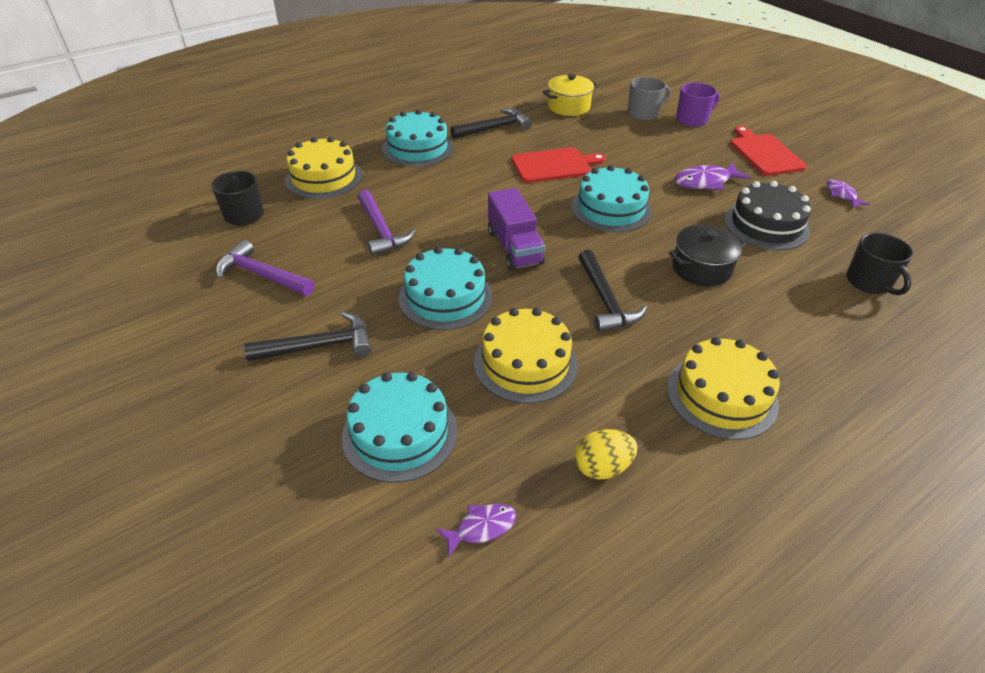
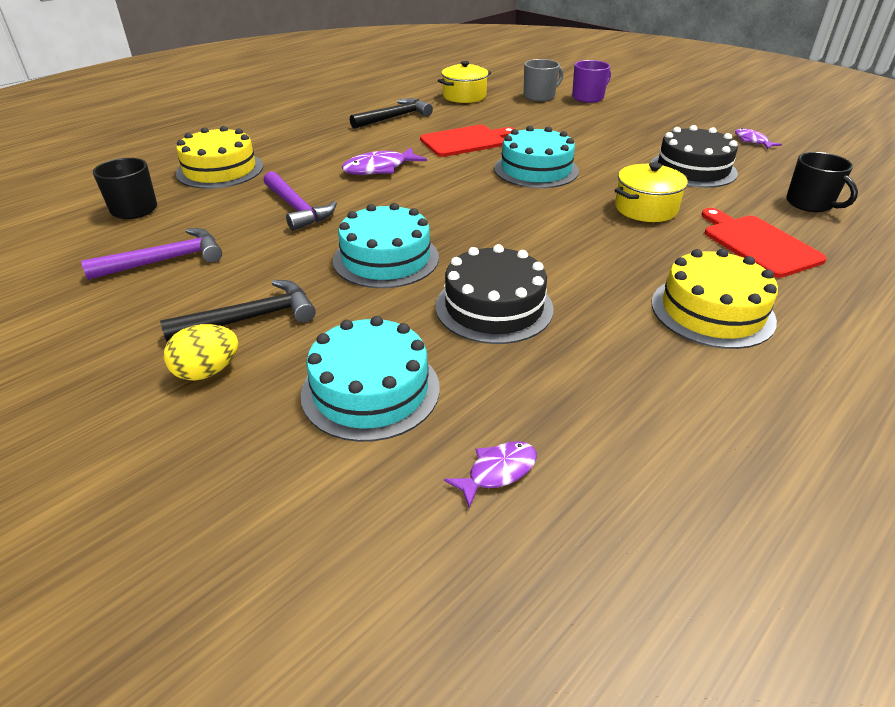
camera: 10 degrees left, 5 degrees down
purple hammer [216,240,315,296] -> purple hammer turned 135 degrees clockwise [81,228,222,280]
turquoise cake [382,109,454,167] -> none
yellow cake [474,308,578,404] -> black cake [436,244,554,344]
purple truck [488,188,545,271] -> none
yellow egg [575,429,638,480] -> yellow egg moved to [164,324,239,381]
black hammer [578,250,647,332] -> none
black pot [669,225,746,287] -> yellow pot [615,162,688,222]
purple fish [674,163,751,191] -> purple fish moved to [342,147,427,175]
red cutting board [730,126,807,176] -> red cutting board moved to [701,208,827,278]

